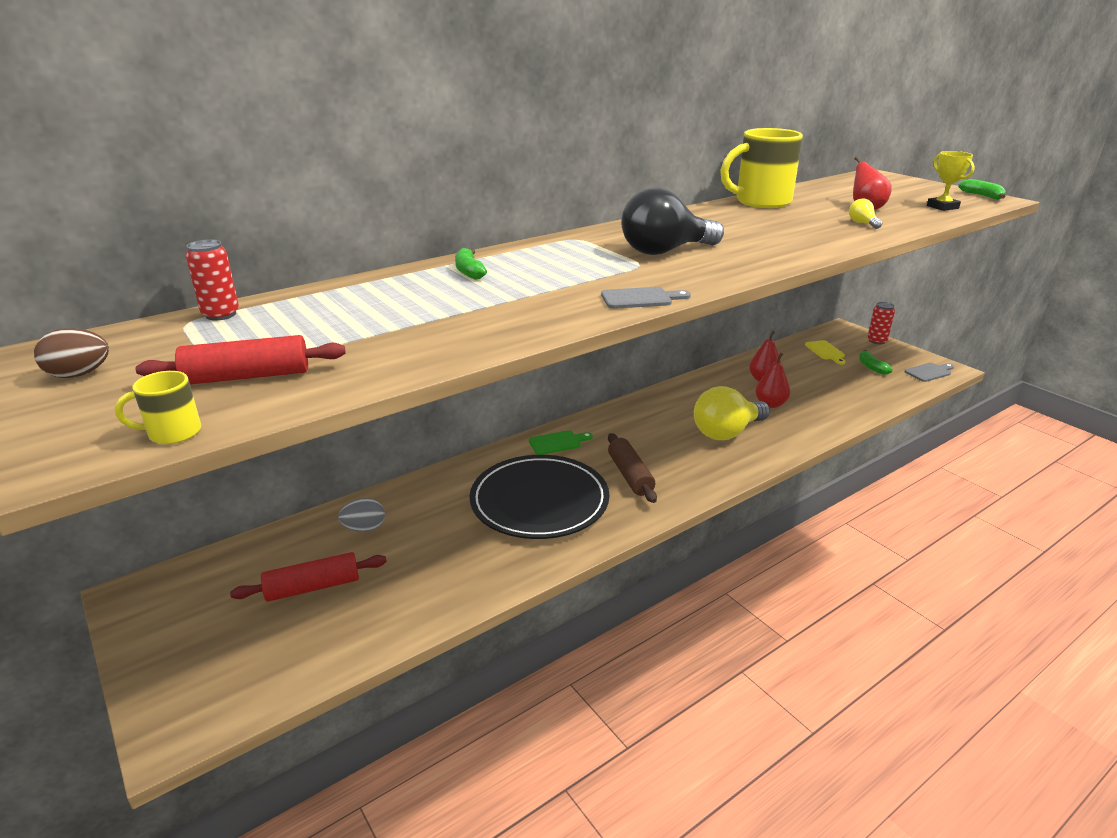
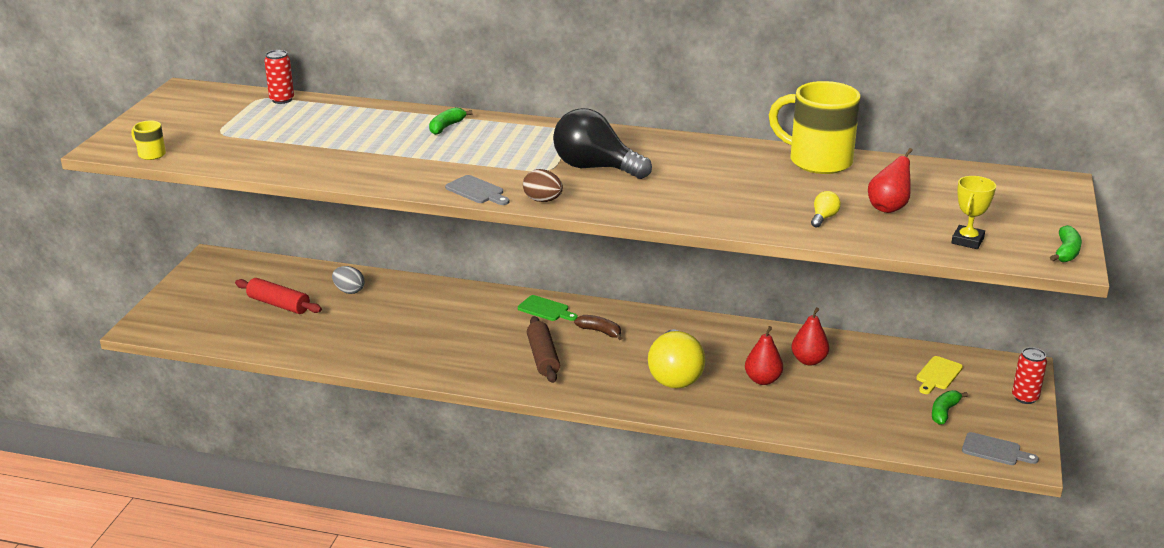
camera: 50 degrees right, 0 degrees up
brown egg [34,328,109,378] -> brown egg moved to [523,169,563,202]
red rolling pin [136,335,346,385] -> none
black plate [469,455,609,539] -> none
brown rolling pin [608,433,657,503] -> brown rolling pin turned 45 degrees counterclockwise [527,316,560,383]
yellow light bulb [694,386,770,440] -> yellow light bulb turned 105 degrees counterclockwise [648,329,705,389]
none -> brown banana [574,315,622,340]

